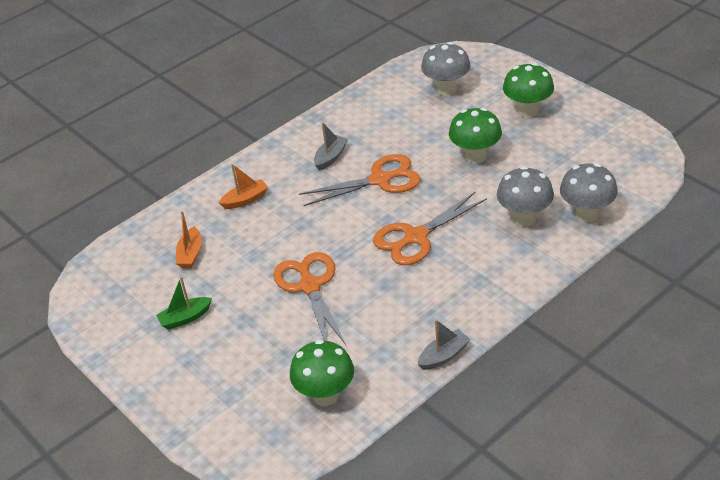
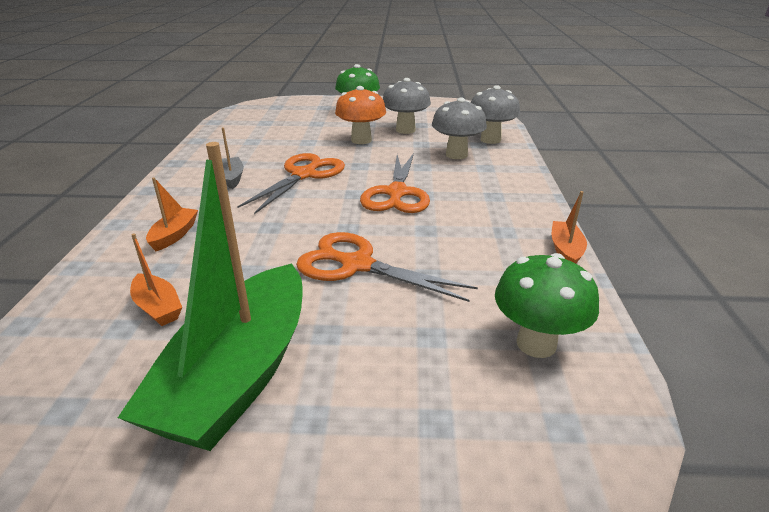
camera: 50 degrees left, 10 degrees down
green boat [156,277,212,330] -> green boat [118,142,302,451], size x2.44
grey boat [418,319,471,370] -> orange boat [551,191,587,264]
grey mushroom [421,42,470,95] -> grey mushroom moved to [383,78,431,134]
green mushroom [449,108,502,164] -> orange mushroom [335,86,386,144]

